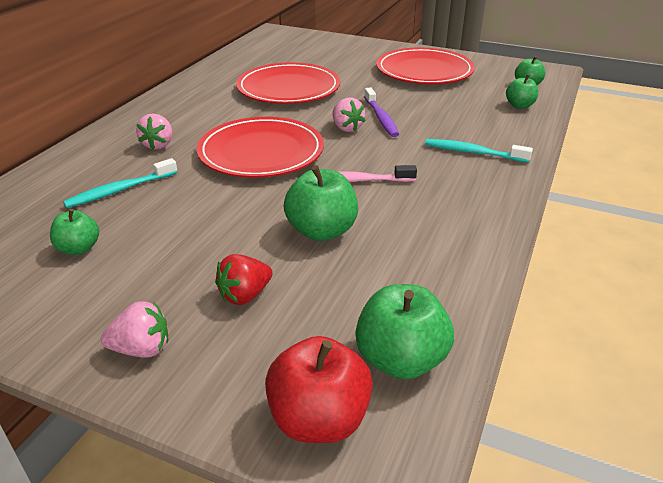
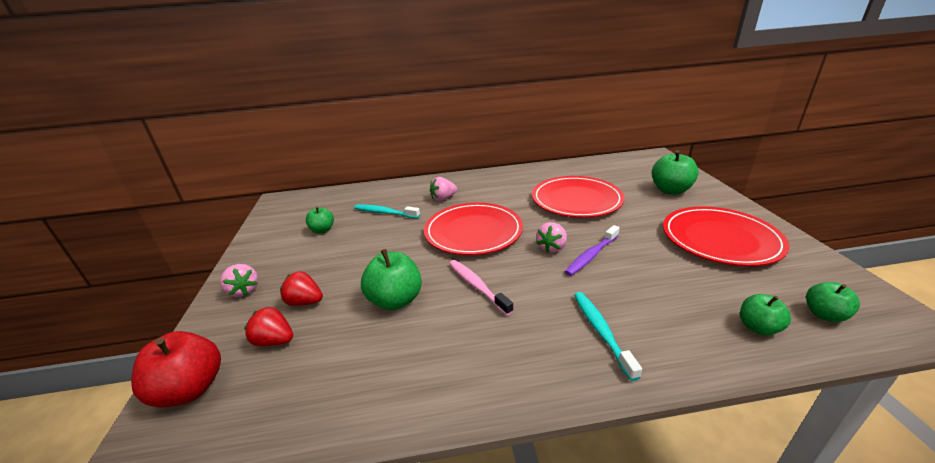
camera: 60 degrees right, 5 degrees down
green apple [355,284,454,379] -> green apple moved to [652,150,699,194]
none -> red strawberry [244,307,293,346]

